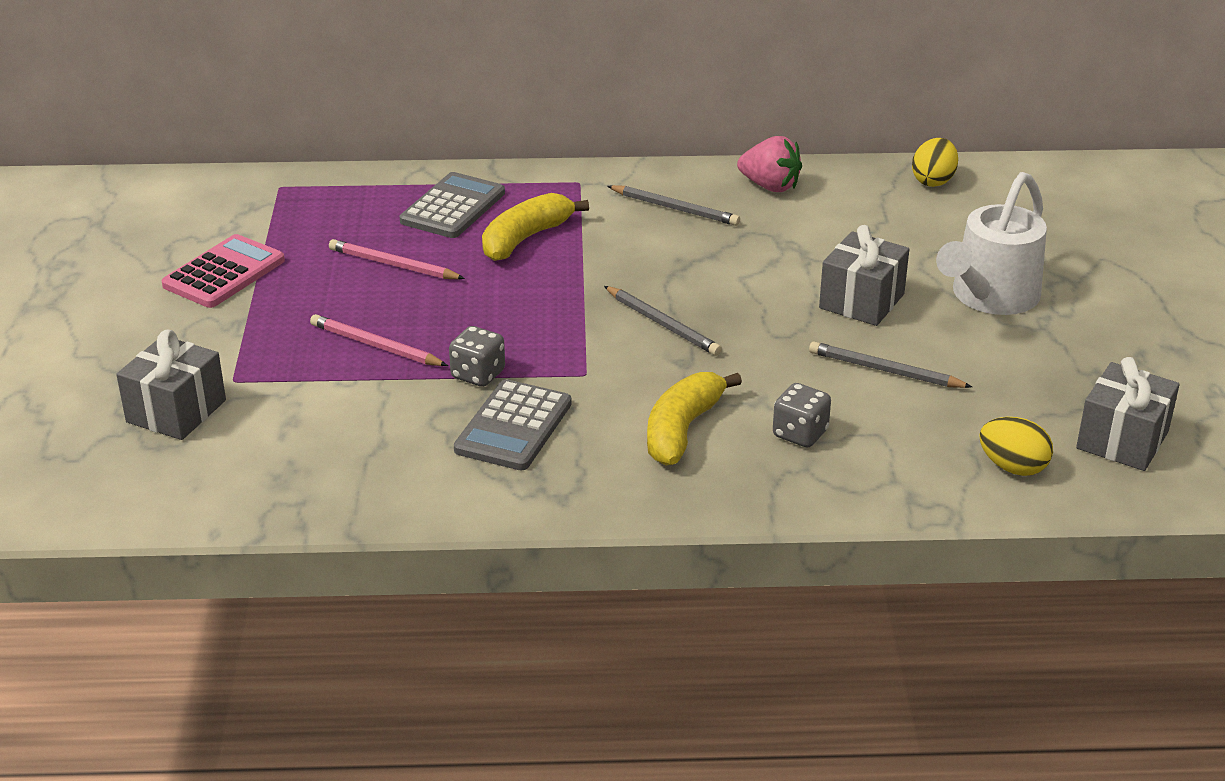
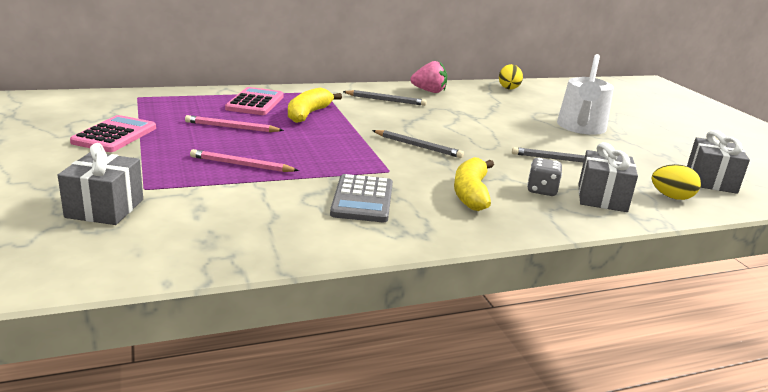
camera: 20 degrees left, 10 degrees down
grey calculator [400,172,505,238] -> pink calculator [225,87,284,115]
grey dice [449,326,505,387] -> none
grey gift [819,225,909,326] -> grey gift moved to [578,142,638,212]

